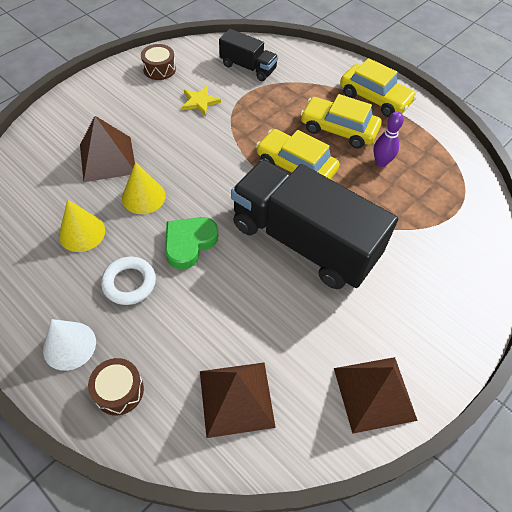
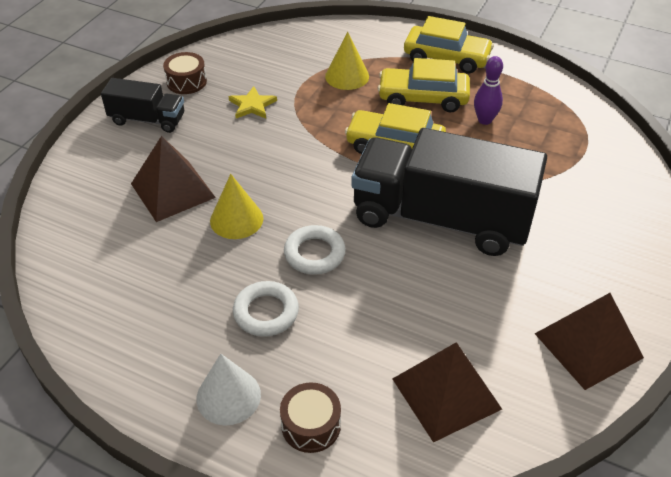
camera: 15 degrees left, 10 degrees down
yellow cone [59,199,105,252] -> yellow cone moved to [325,32,369,90]
green heart [165,217,218,270] -> white ring [284,225,346,275]
black truck [219,29,278,81] -> black truck moved to [101,78,184,133]

